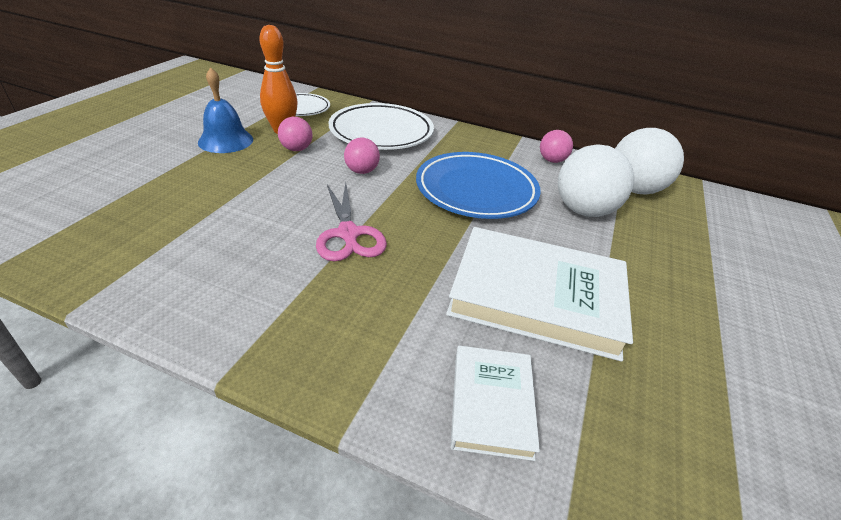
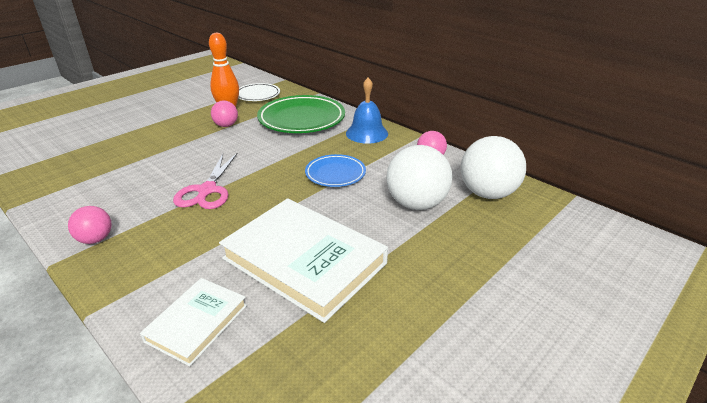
camera: 25 degrees right, 5 degrees down
blue bell [198,67,253,153] -> blue bell moved to [346,78,388,144]
white plate [329,103,434,150] -> green plate [257,95,345,133]
pink ball [344,138,380,174] -> pink ball moved to [68,206,112,244]
blue plate [416,152,541,219] -> blue plate [305,154,366,187], size x0.57

